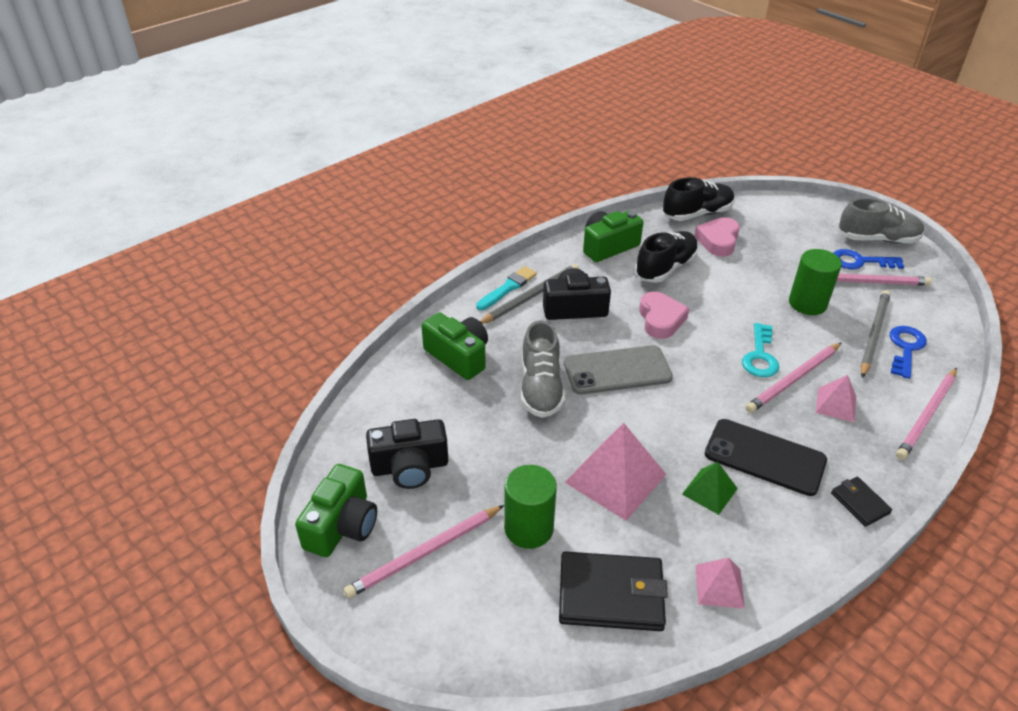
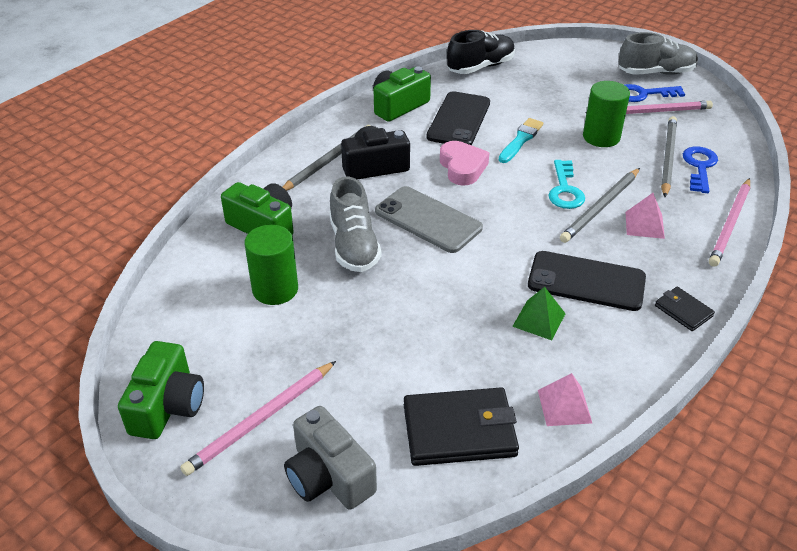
camera: 10 degrees left, 0 degrees up
black camera [366,419,448,489] -> none
turquoise brush [476,266,537,310] -> turquoise brush moved to [499,118,543,163]
green cylinder [504,465,557,549] -> green cylinder moved to [244,225,298,305]
grey phone [564,345,673,395] -> grey phone turned 60 degrees clockwise [375,186,483,253]
pink pyramid [564,423,666,521] -> none
black shoe [635,231,698,283] -> black phone [426,91,490,145]
pink heart [694,217,740,257] -> none
pink pencil [745,342,842,413] -> grey pencil [560,168,640,243]
none -> grey camera [284,406,377,510]

